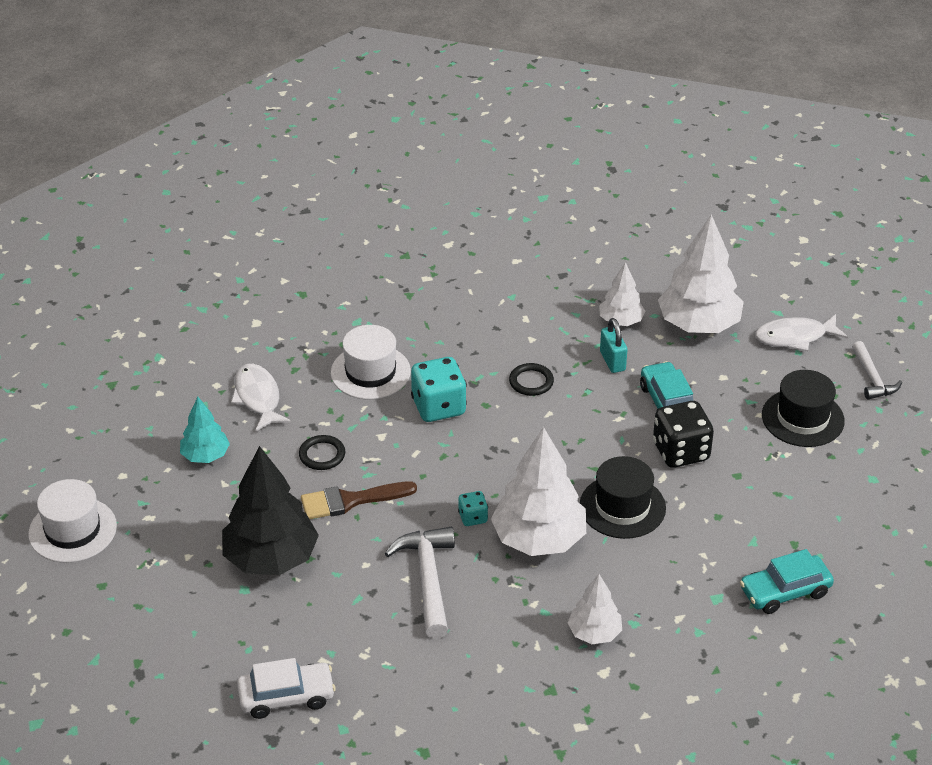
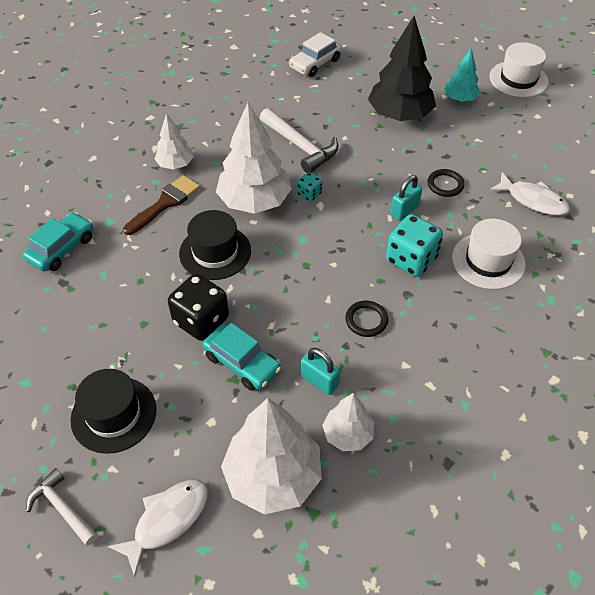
camera: 145 degrees right, 10 degrees up
turquoise tree [180,397,230,463] -> turquoise tree moved to [444,48,480,102]
brown brush [301,481,417,519] -> brown brush moved to [123,175,200,235]
none -> turquoise padlock [390,175,422,221]

